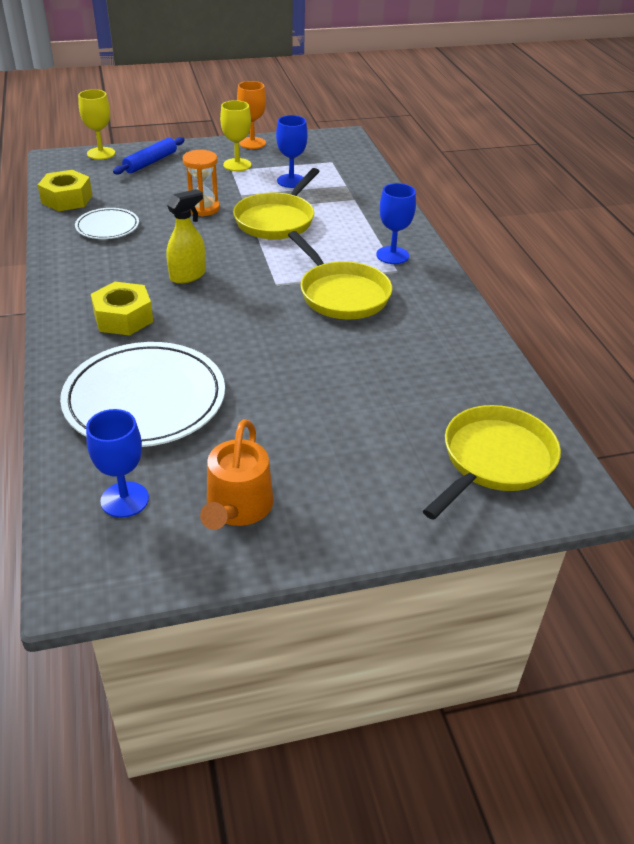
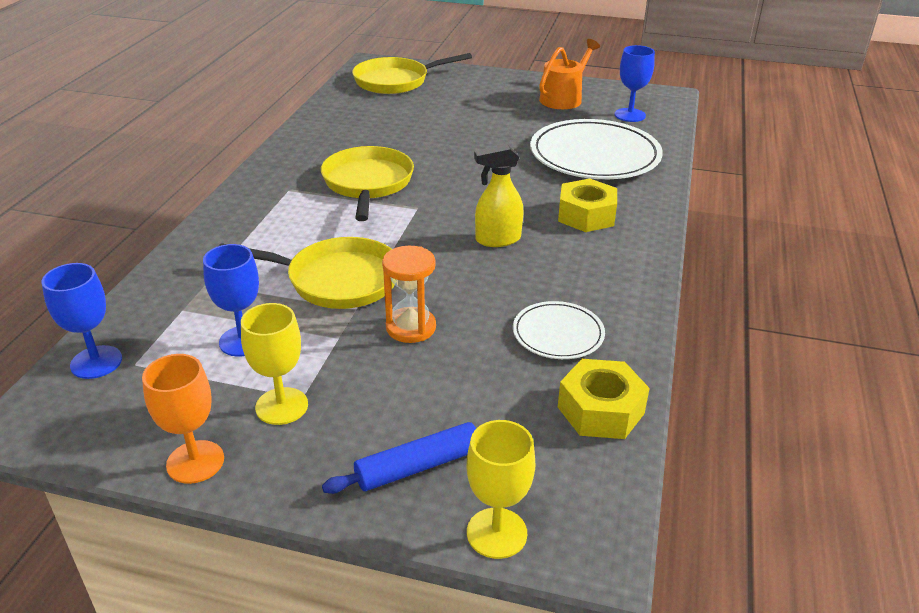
camera: 150 degrees left, 5 degrees down
yellow pan [233,168,320,239] -> yellow pan turned 45 degrees clockwise [219,237,395,309]
blue goblet [376,183,416,264] -> blue goblet moved to [42,263,122,379]

